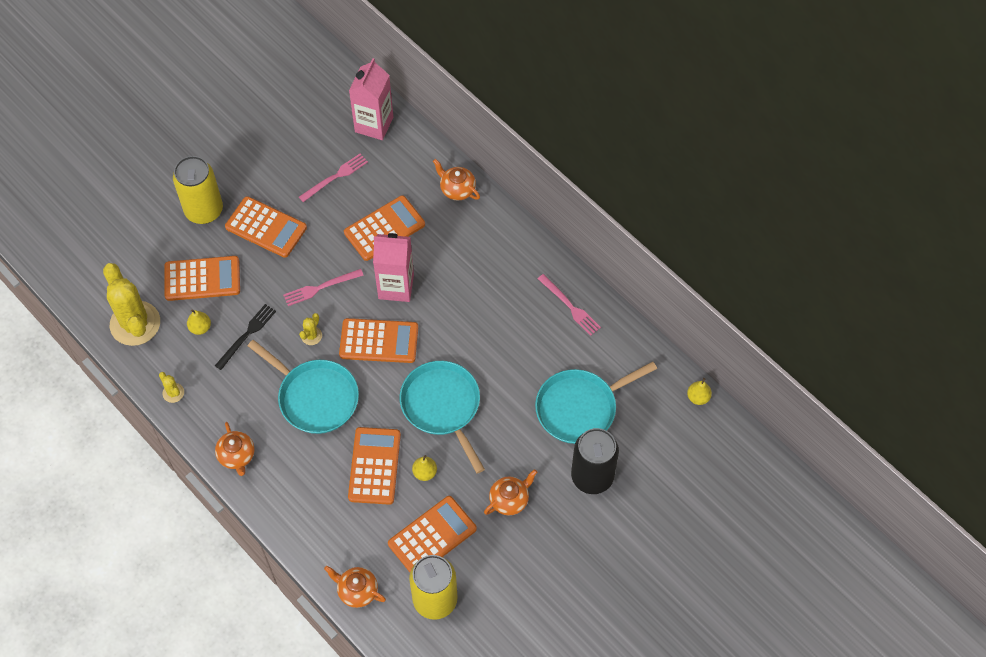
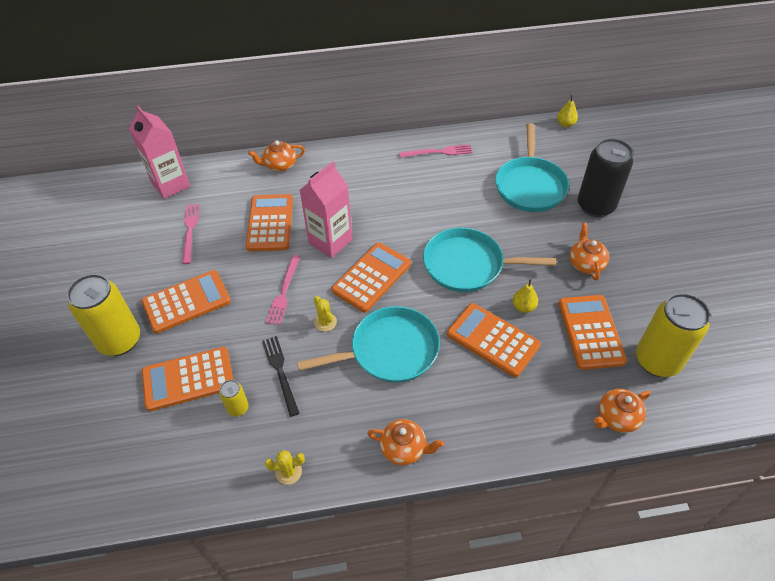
camera: 55 degrees left, 10 degrees down
yellow cactus [103,263,160,346] -> none
orange calculator [164,256,240,301] -> orange calculator turned 135 degrees counterclockwise [142,347,233,411]
yellow pear [187,309,211,335] -> yellow can [219,380,249,417]

